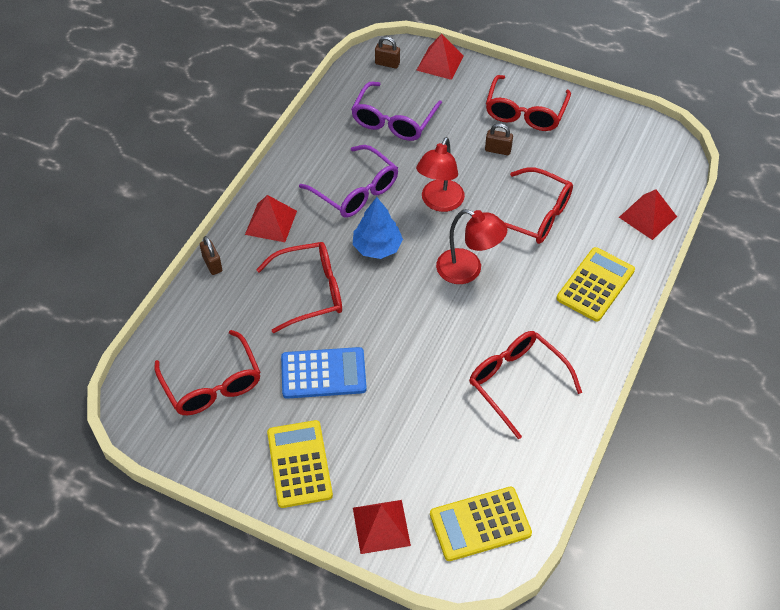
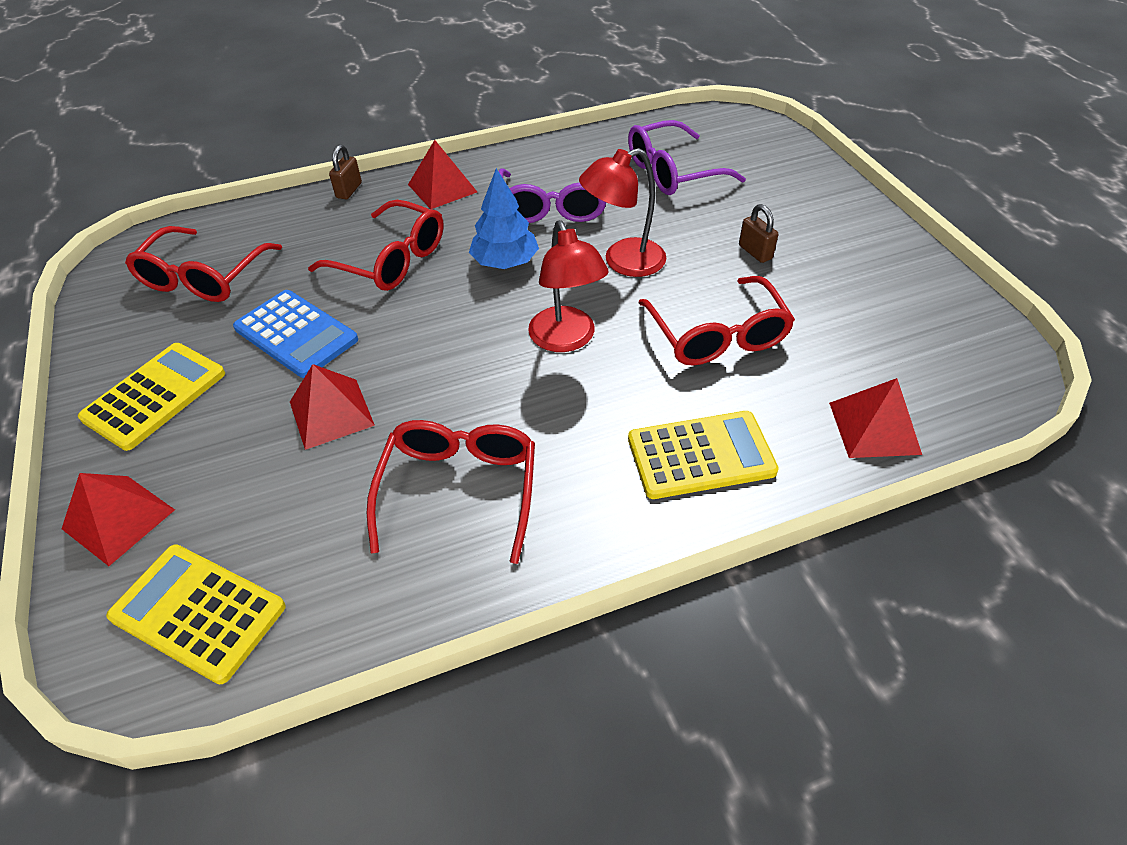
camera: 45 degrees right, 5 degrees down
brown padlock [375,36,400,69] -> none
red pyramid [416,34,464,80] -> red pyramid moved to [290,364,375,450]
red glasses [486,75,571,131] -> none

